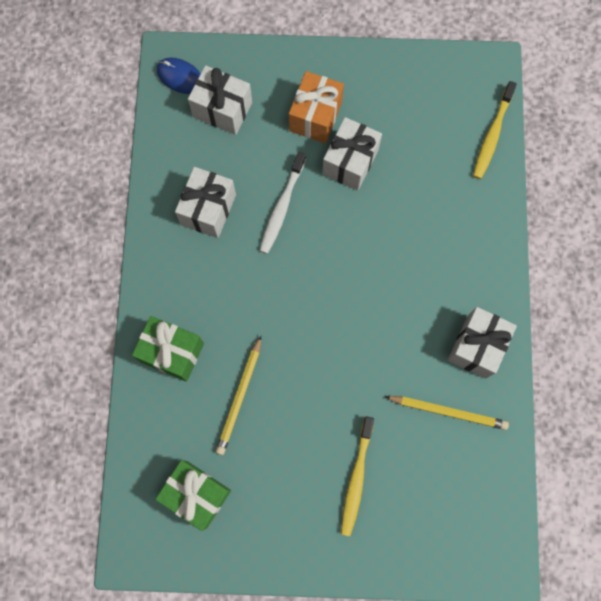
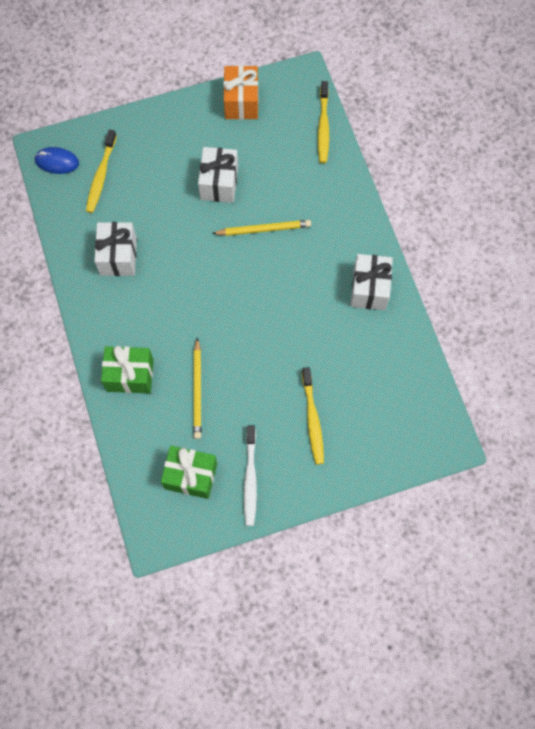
camera: 20 degrees left, 5 degrees down
white gift [188,65,252,135] -> yellow toothbrush [86,130,117,213]
white toothbrush [259,152,306,254] -> white toothbrush moved to [244,425,257,526]
orange gift [289,71,344,143] -> orange gift moved to [223,65,258,120]
yellow pencil [384,396,509,430] -> yellow pencil moved to [212,220,311,236]

